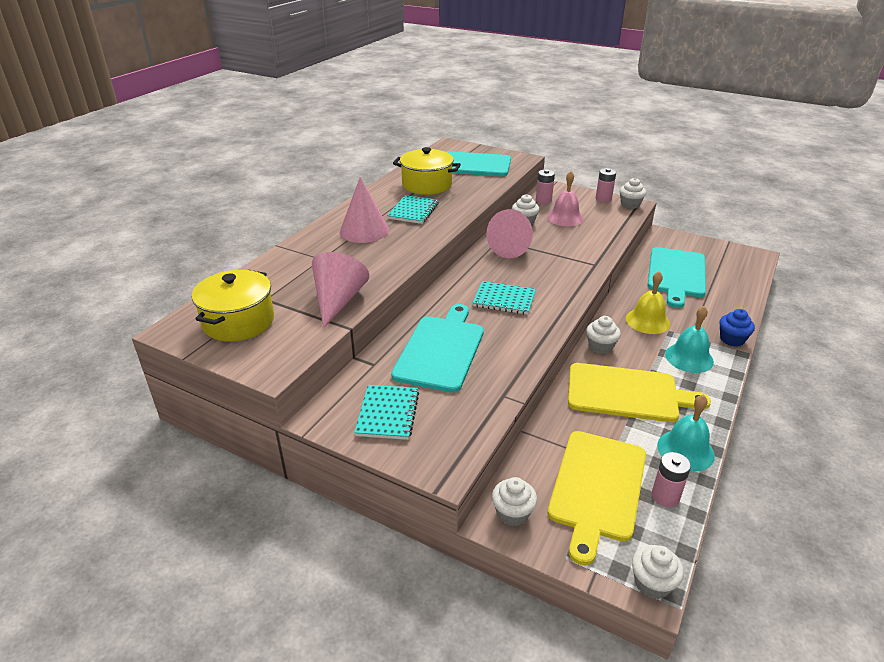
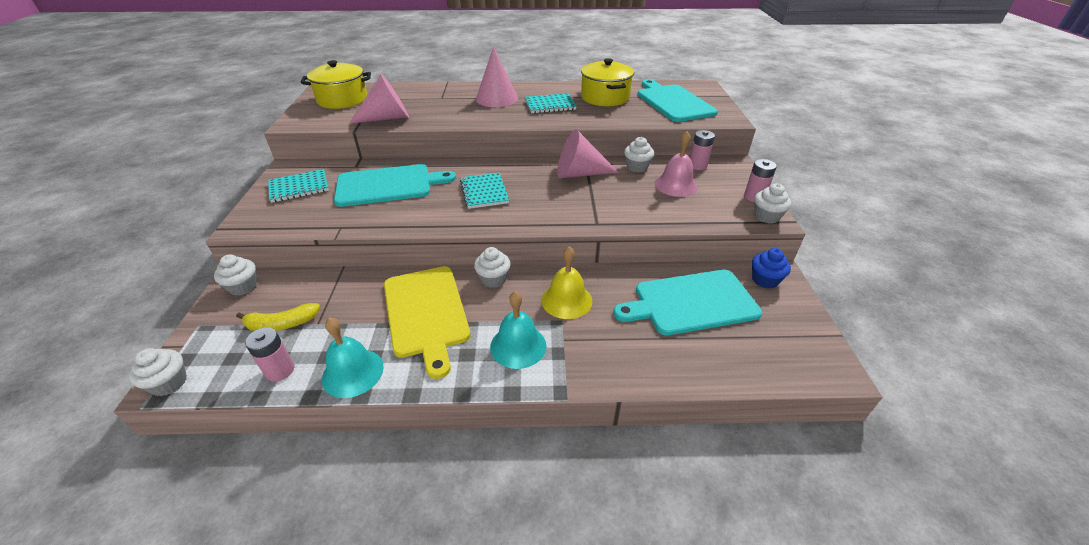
camera: 60 degrees right, 5 degrees up
yellow cutting board [548,431,646,566] -> yellow banana [236,303,320,331]
blue cupcake [719,309,755,347] -> blue cupcake moved to [752,248,791,288]

